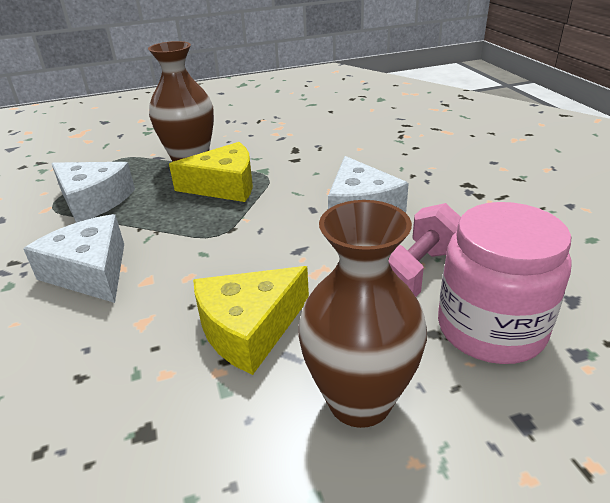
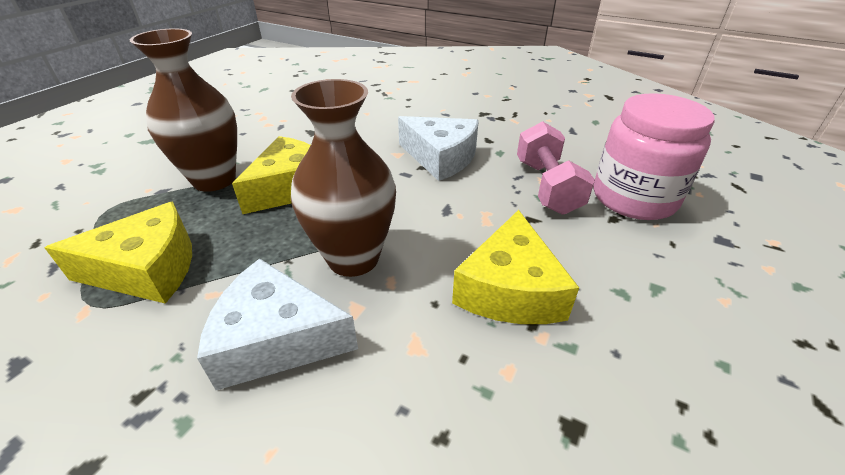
camera: 45 degrees left, 5 degrees up
white cheese [51,162,135,223] -> yellow cheese [44,202,192,304]
brown vase [298,200,427,428] -> brown vase moved to [291,79,396,277]

